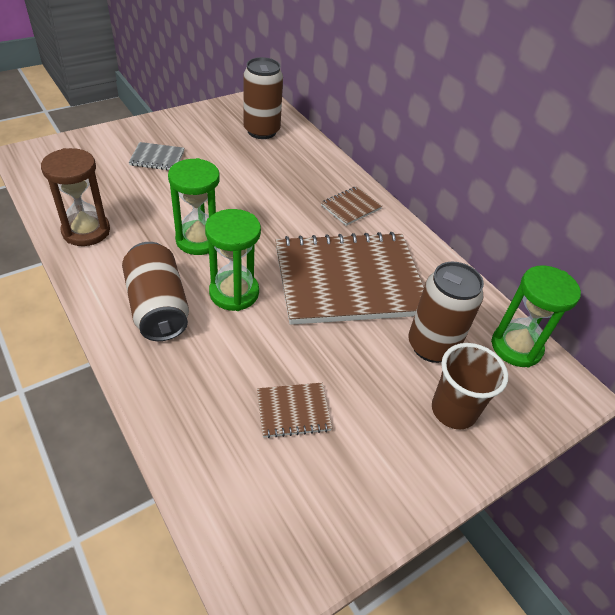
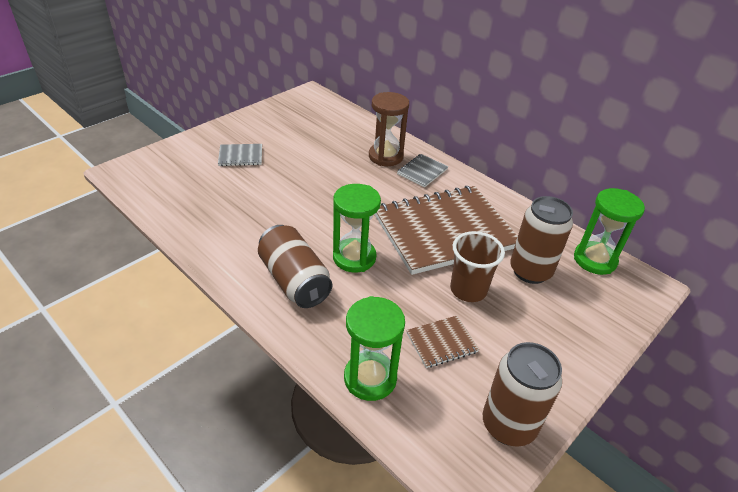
camera: 10 degrees left, 5 degrees down
brown hourglass [41,148,110,246] -> brown hourglass moved to [369,92,409,166]
green hourglass [168,158,220,255] -> green hourglass moved to [344,296,405,401]
brown can [243,57,283,139] -> brown can moved to [483,342,562,447]
brown notebook [321,186,382,226] -> grey notebook [397,154,448,187]
brown cup [432,343,508,429] -> brown cup moved to [450,231,505,302]

